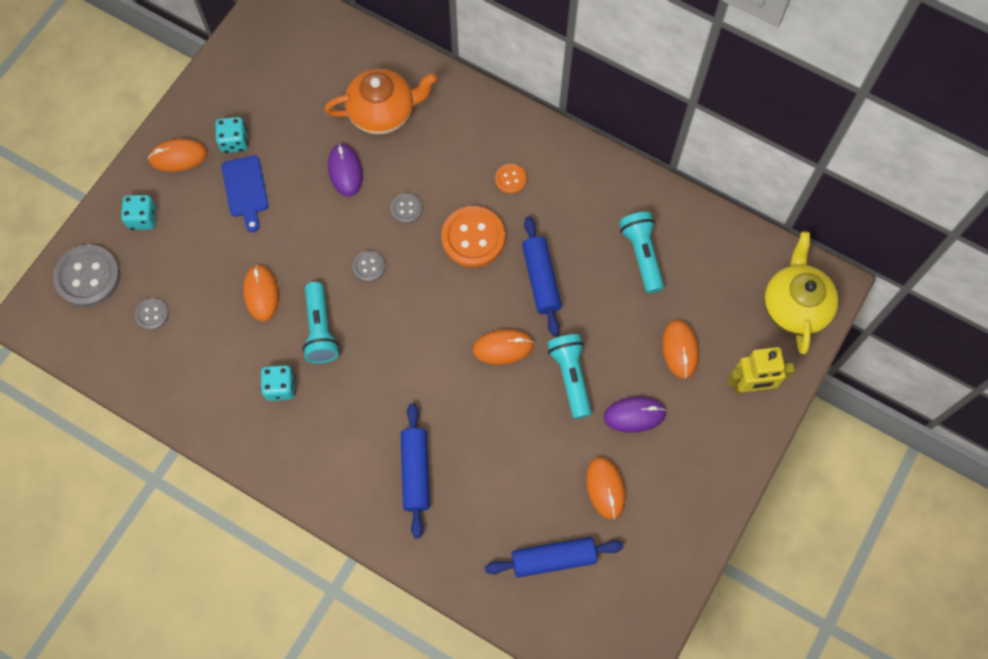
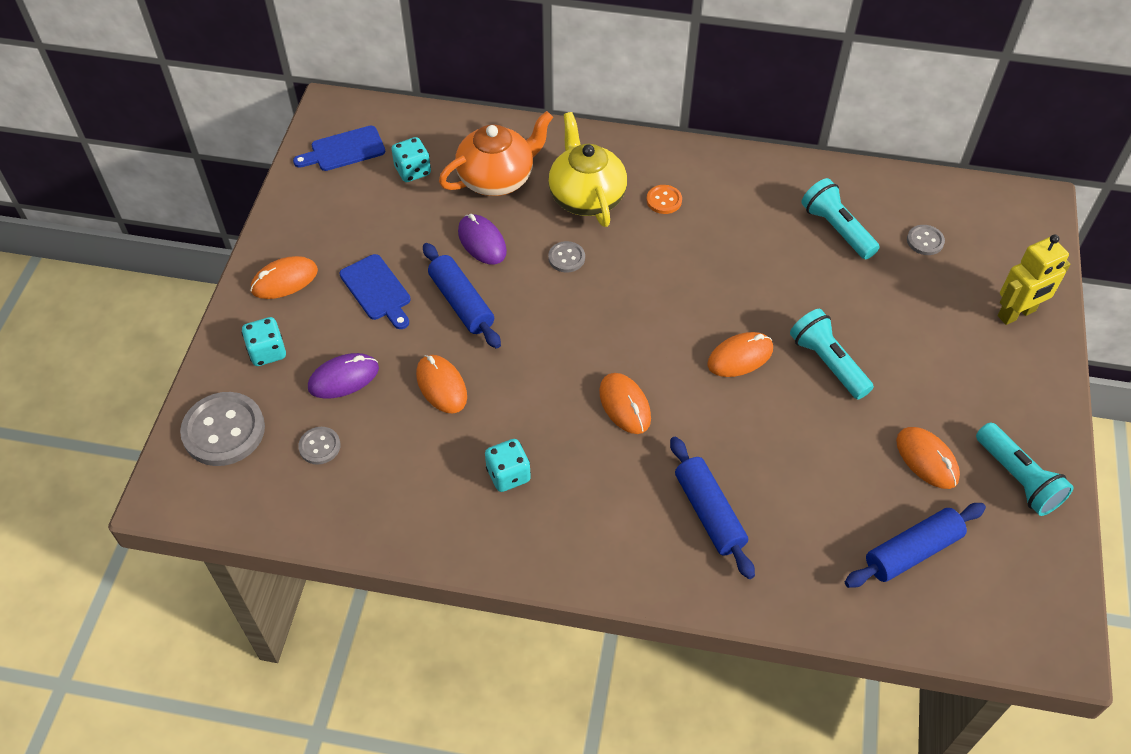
camera: 20 degrees left, 15 degrees down
turquoise dice [215,117,248,153] -> turquoise dice moved to [391,137,431,182]
turquoise flashlight [302,282,339,363] -> turquoise flashlight moved to [976,423,1074,516]
grey button [353,251,385,282] -> grey button moved to [907,225,945,255]
orange button [441,206,505,267] -> none
blue rolling pin [522,216,562,336] -> blue rolling pin moved to [423,243,501,349]
purple mouse [604,396,667,433] -> purple mouse moved to [308,353,379,399]
orange mouse [662,320,699,379] -> orange mouse moved to [599,373,651,434]
yellow teapot [764,231,838,354] -> yellow teapot moved to [548,112,627,227]
none -> blue cutting board [293,126,385,171]

